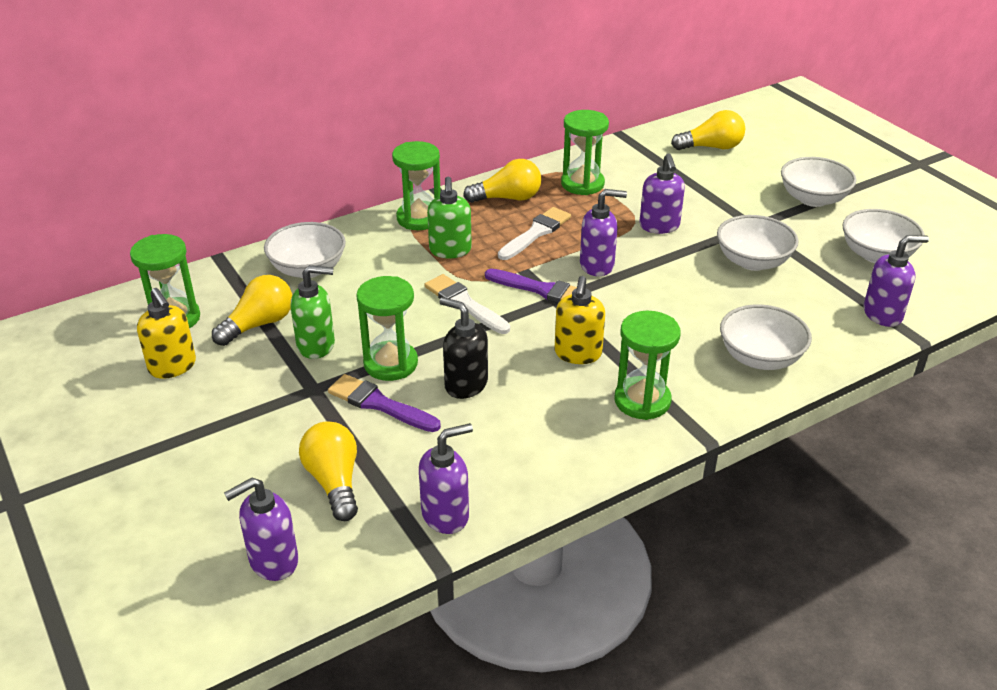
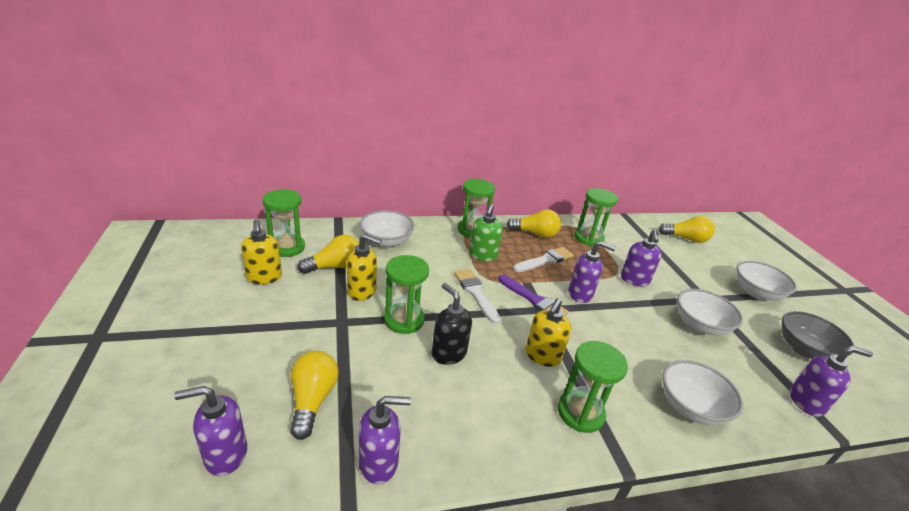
camera: 15 degrees right, 5 degrees down
green soap dispenser [291,265,335,359] -> yellow soap dispenser [347,234,382,301]
purple brush [328,374,441,432] -> none
white bowl [842,209,925,263] -> grey bowl [781,311,854,359]

